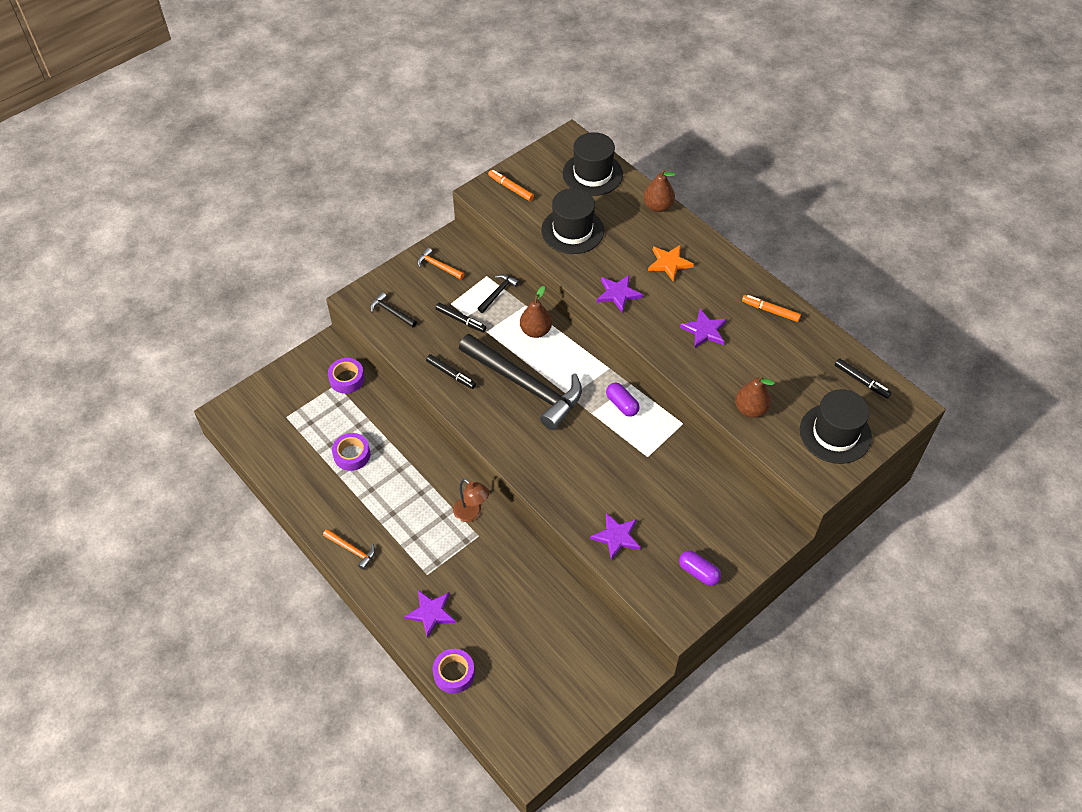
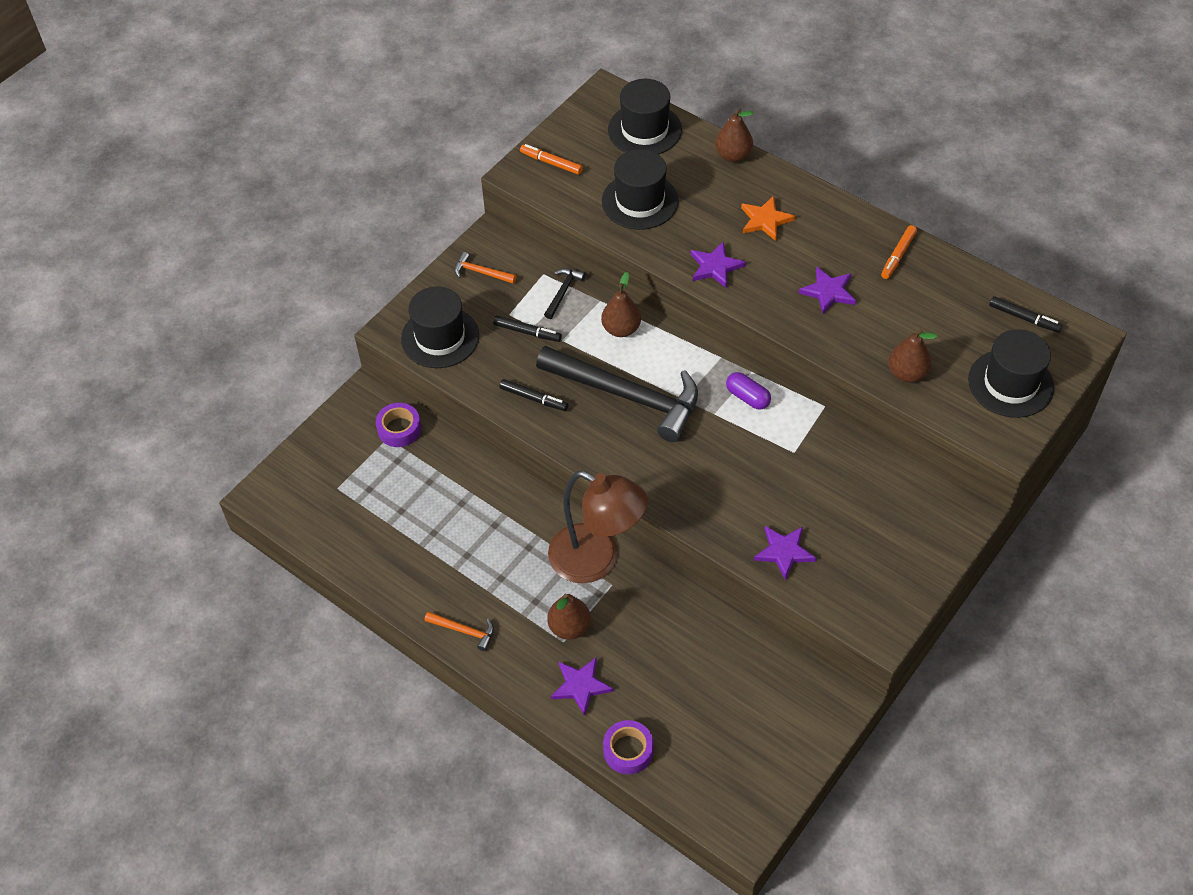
camera: 10 degrees left, 0 degrees up
purple tape [332,433,370,471] -> none
black hammer [370,292,417,327] -> black hat [401,286,479,368]
brown lamp [453,479,490,522] -> brown lamp [548,471,648,583], size x2.01
purple capsule [679,551,721,586] -> none
orange marker [742,295,801,322] -> orange marker turned 75 degrees counterclockwise [881,225,917,279]
none -> brown pear [547,594,591,640]

